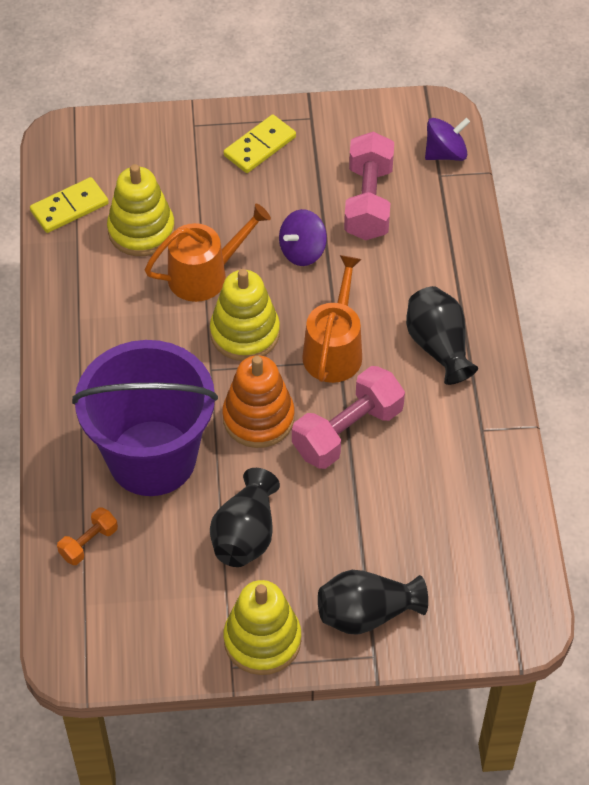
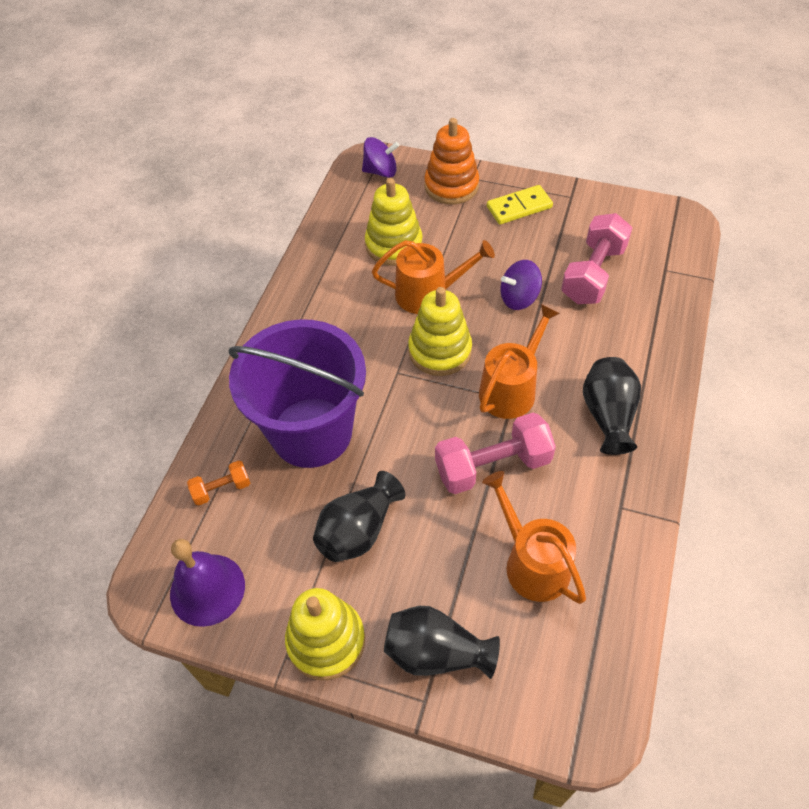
camera: 25 degrees right, 0 degrees up
yellow domino [30,177,109,233] -> none
orange stacking toy [222,355,295,448] -> orange stacking toy moved to [424,118,479,205]
purple spinning top [425,118,470,161] -> purple spinning top moved to [362,137,399,178]
none -> purple bell [170,539,245,627]
none -> orange watering can [482,471,586,604]

